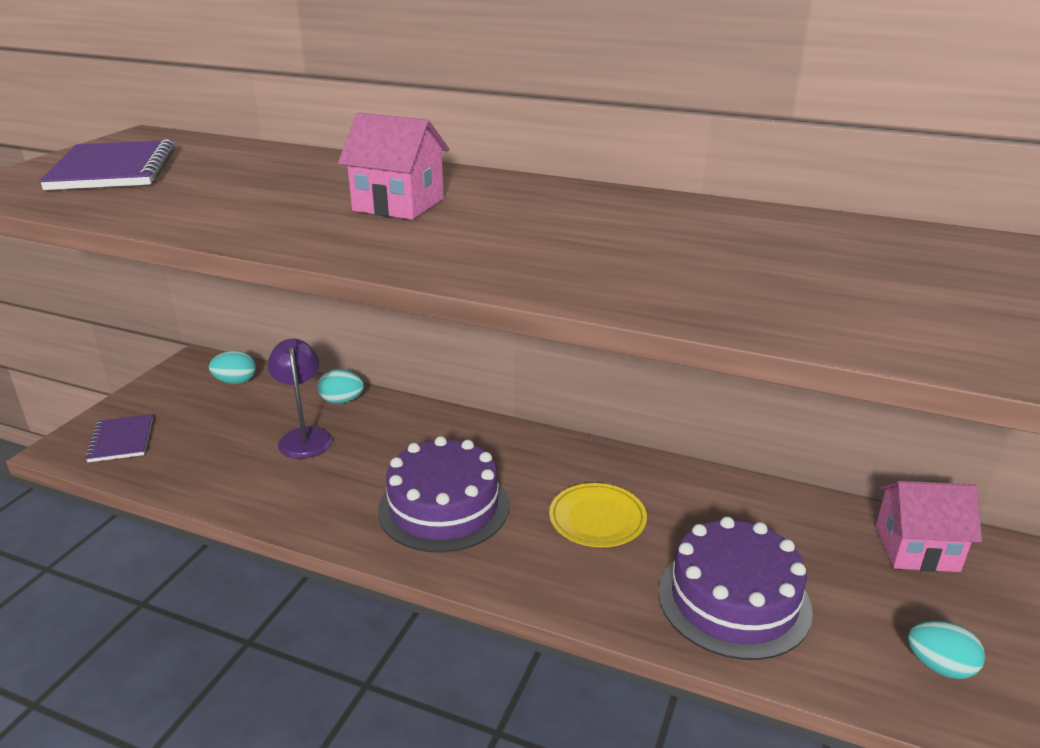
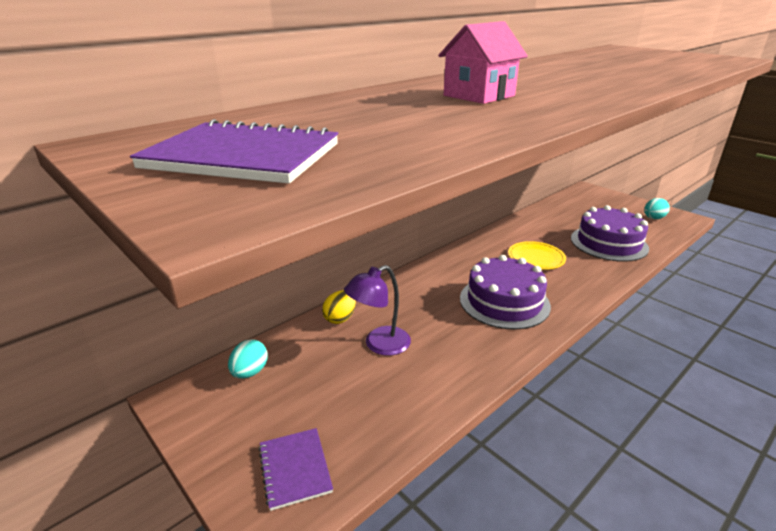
camera: 65 degrees left, 0 degrees up
purple notebook [85,414,153,462] -> purple notebook turned 60 degrees clockwise [258,428,333,511]
purple lamp [267,339,333,459] -> purple lamp turned 45 degrees counterclockwise [344,265,411,356]
turquoise egg [318,369,364,404] -> yellow egg [322,290,356,324]
pink house [876,481,982,572] -> none

